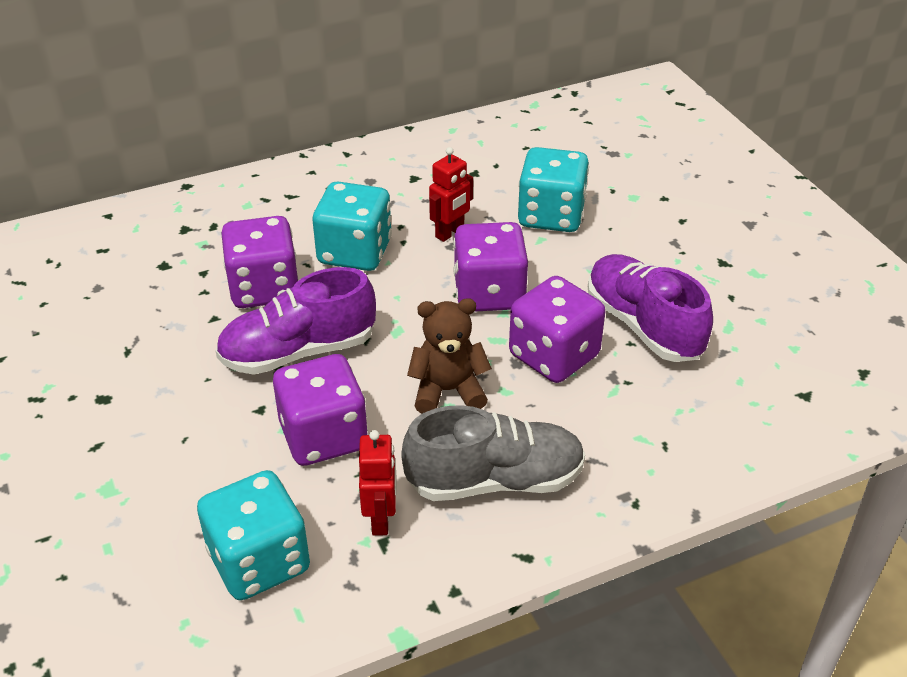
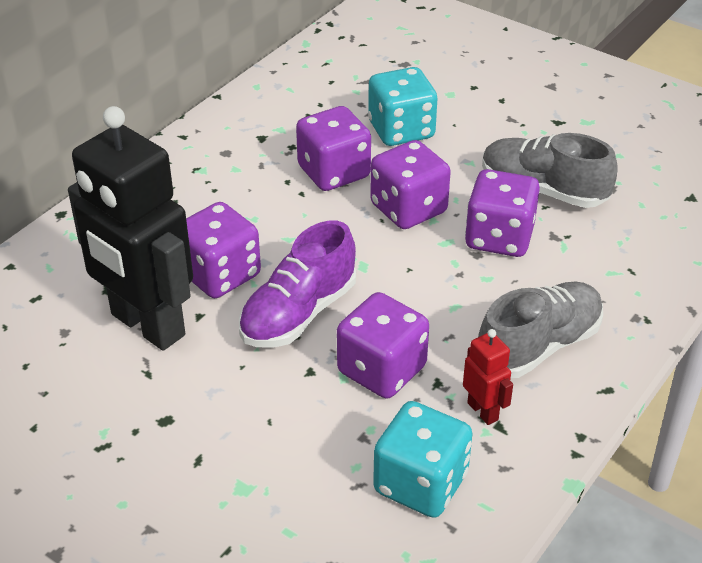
camera: 30 degrees left, 0 degrees up
turquoise dice [313,181,392,271] -> none
brown teddy bear [407,298,492,414] -> none
red robot [429,147,473,242] -> purple dice [296,106,371,191]
purple shoe [588,254,713,362] -> grey shoe [482,133,618,208]
none -> black robot [68,106,193,351]

